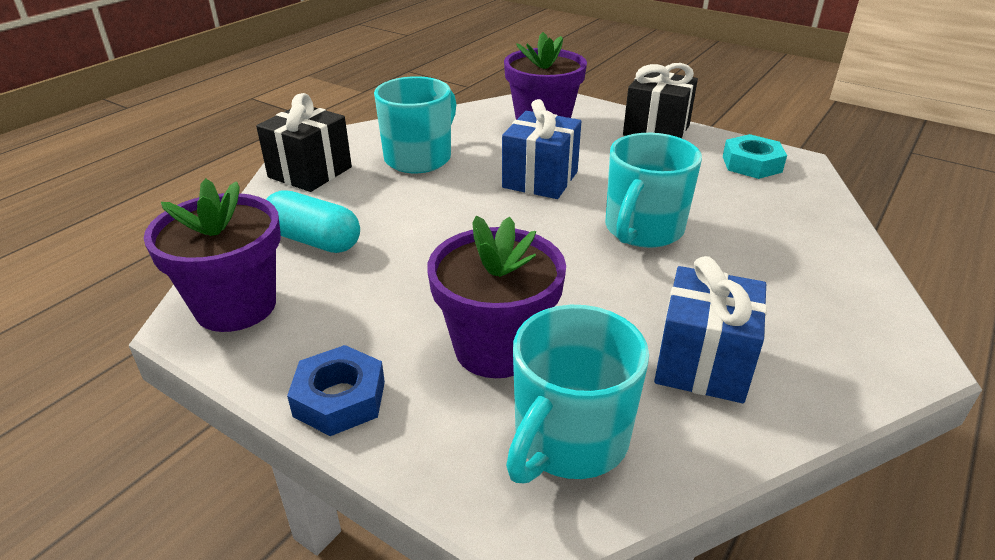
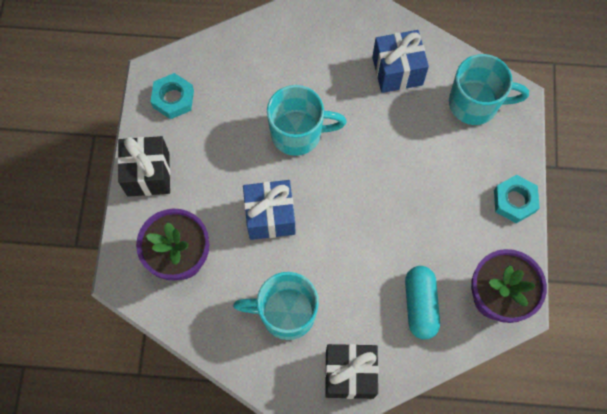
camera: 120 degrees left, 35 degrees up
blue nut [287,345,385,436] -> turquoise nut [494,175,540,223]
purple flower pot [427,216,566,378] -> none

